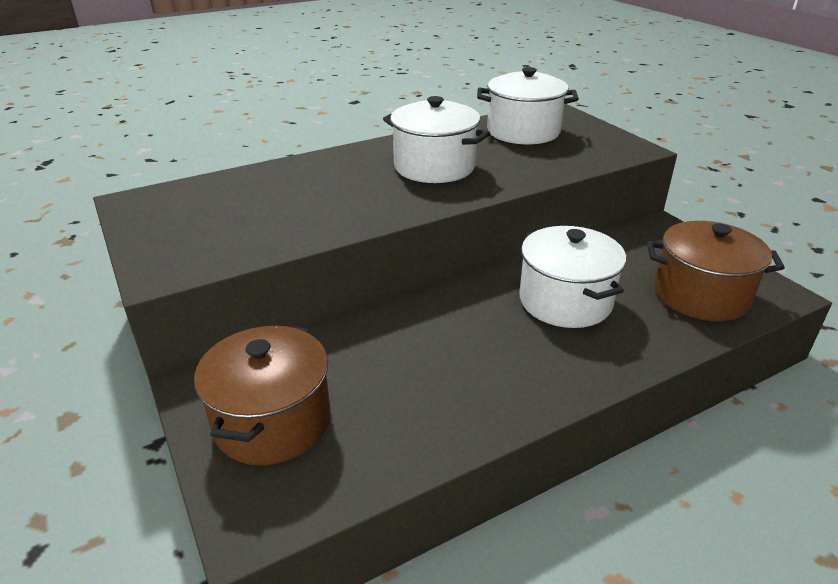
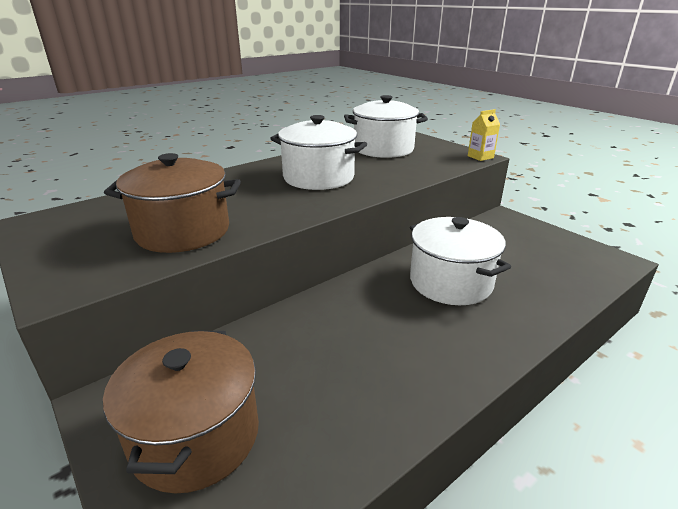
camera: 10 degrees left, 5 degrees down
brown pot [647,221,785,321] -> brown pot moved to [104,153,241,253]
none -> yellow carton [468,109,500,161]

